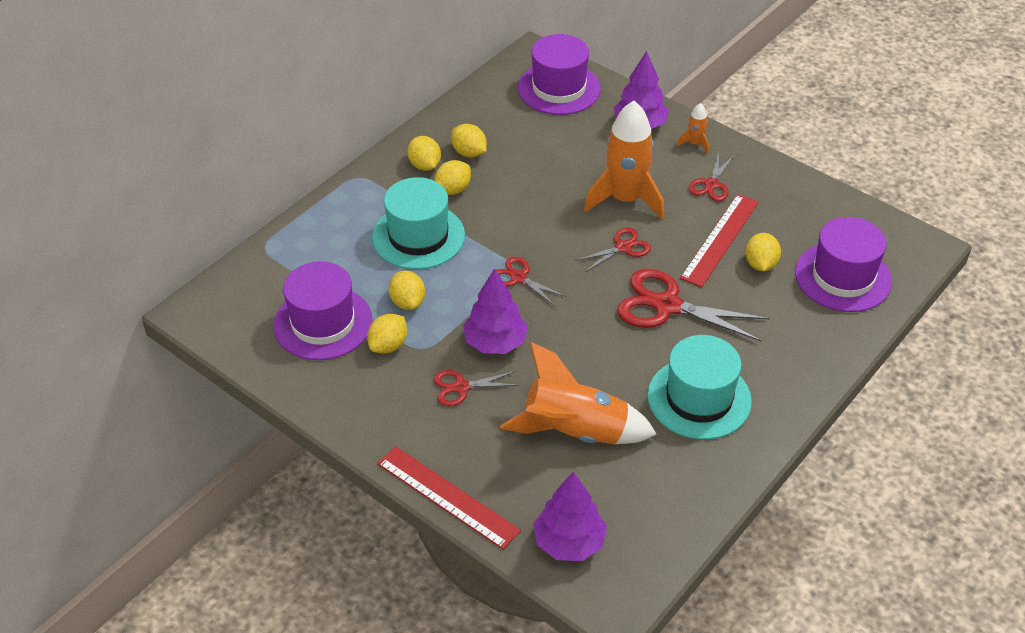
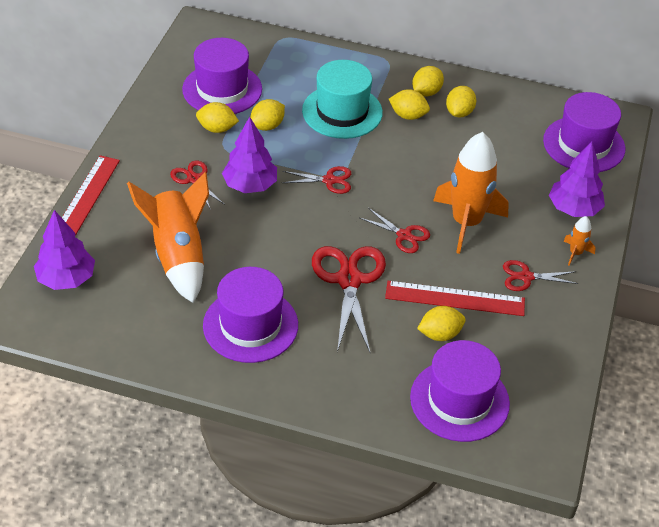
camera: 65 degrees right, 0 degrees up
red scissors [496,257,567,307] -> red scissors turned 75 degrees clockwise [282,166,351,194]
turquoise hat [648,335,752,439] -> purple hat [203,267,298,363]

